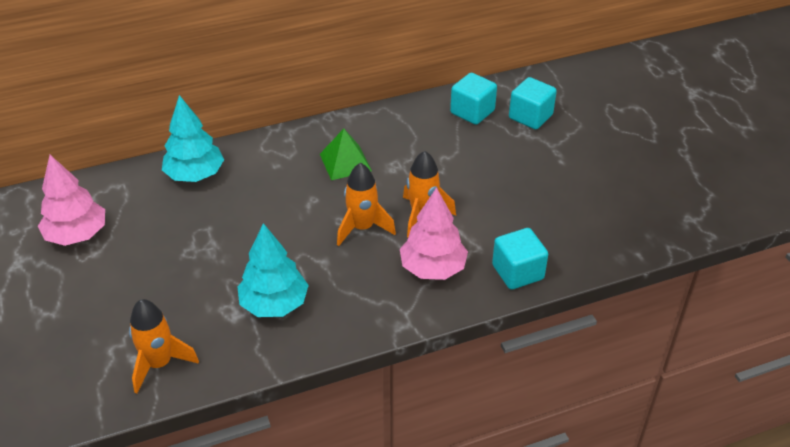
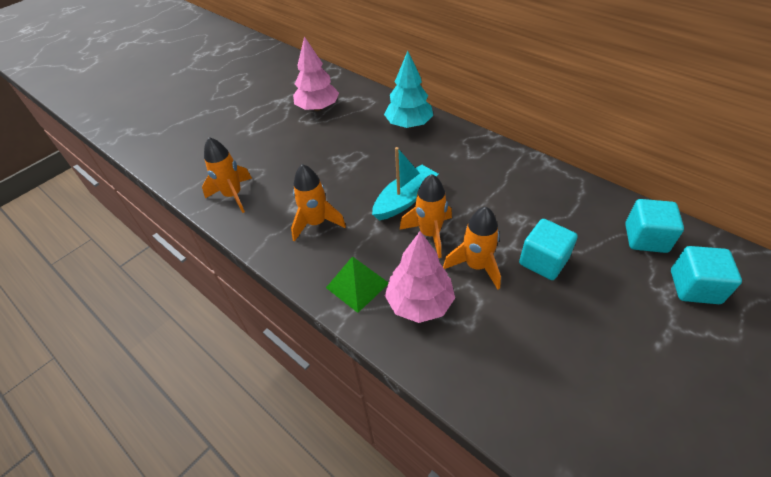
camera: 65 degrees right, 5 degrees up
turquoise tree [237,223,309,317] -> orange rocket [291,164,346,242]
green pyramid [320,129,372,180] -> green pyramid moved to [326,256,389,313]
turquoise cube [492,228,548,290] -> turquoise cube moved to [519,219,578,280]
none -> turquoise boat [372,147,438,220]

